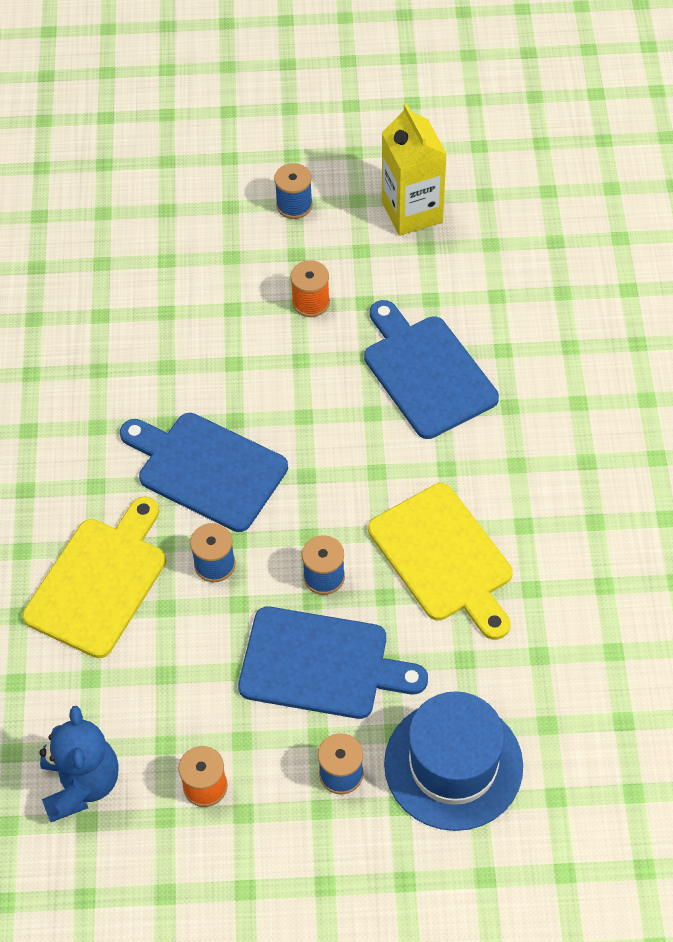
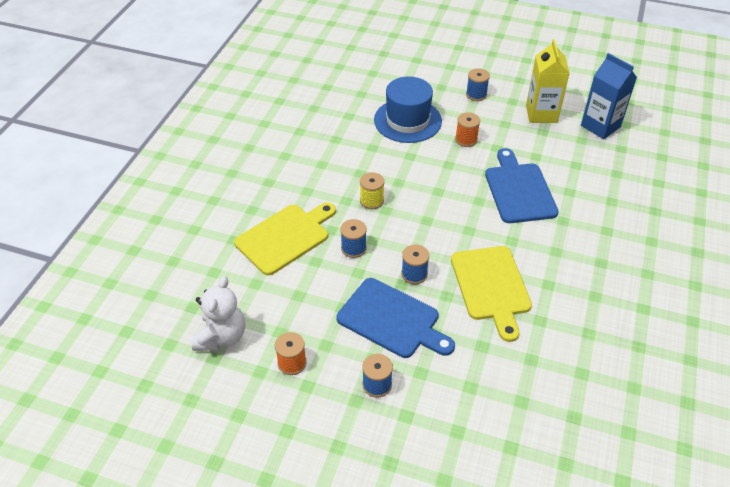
camera: 20 degrees right, 10 degrees down
blue teddy bear [39,706,118,822] -> white teddy bear [191,276,245,351]
blue cutting board [120,413,288,532] -> yellow spool [360,172,384,209]
blue hat [384,691,523,831] -> blue hat moved to [374,76,442,143]
none -> blue carton [581,53,637,139]

